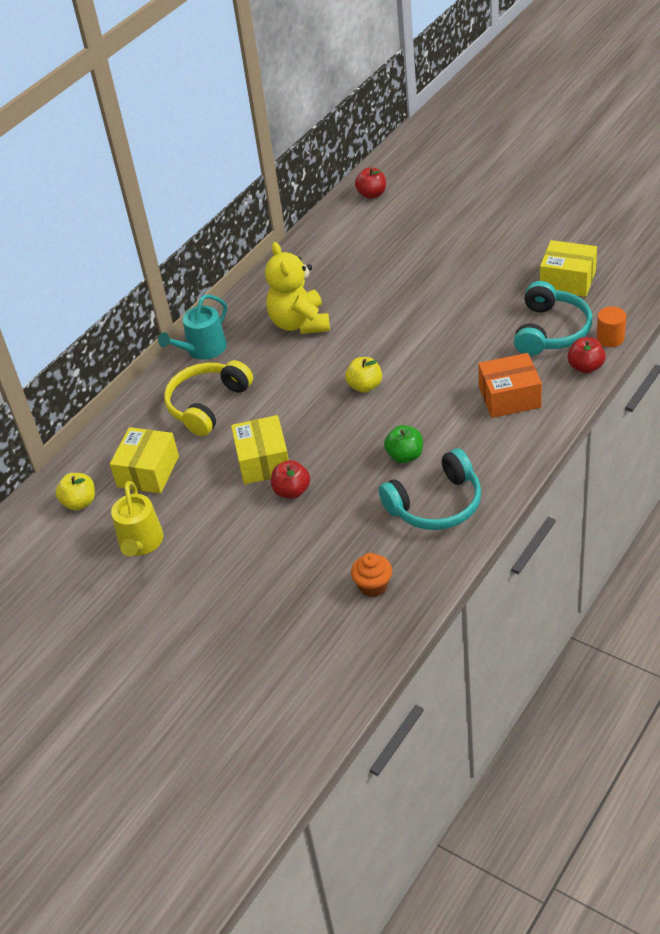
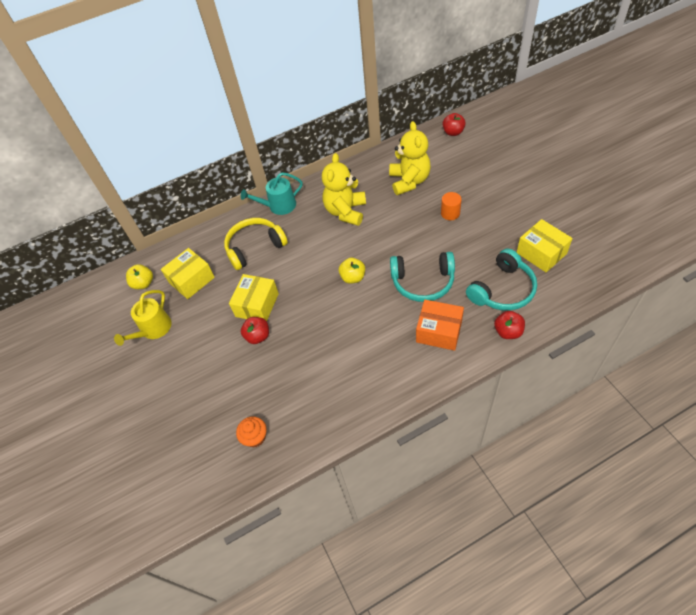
camera: 30 degrees right, 10 degrees up
turquoise headphones [379,449,481,530] -> turquoise headphones moved to [390,252,455,302]
green apple [384,425,423,463] -> none
orange cylinder [596,306,626,347] -> orange cylinder moved to [441,192,462,220]
none -> yellow teddy bear [389,121,431,195]

